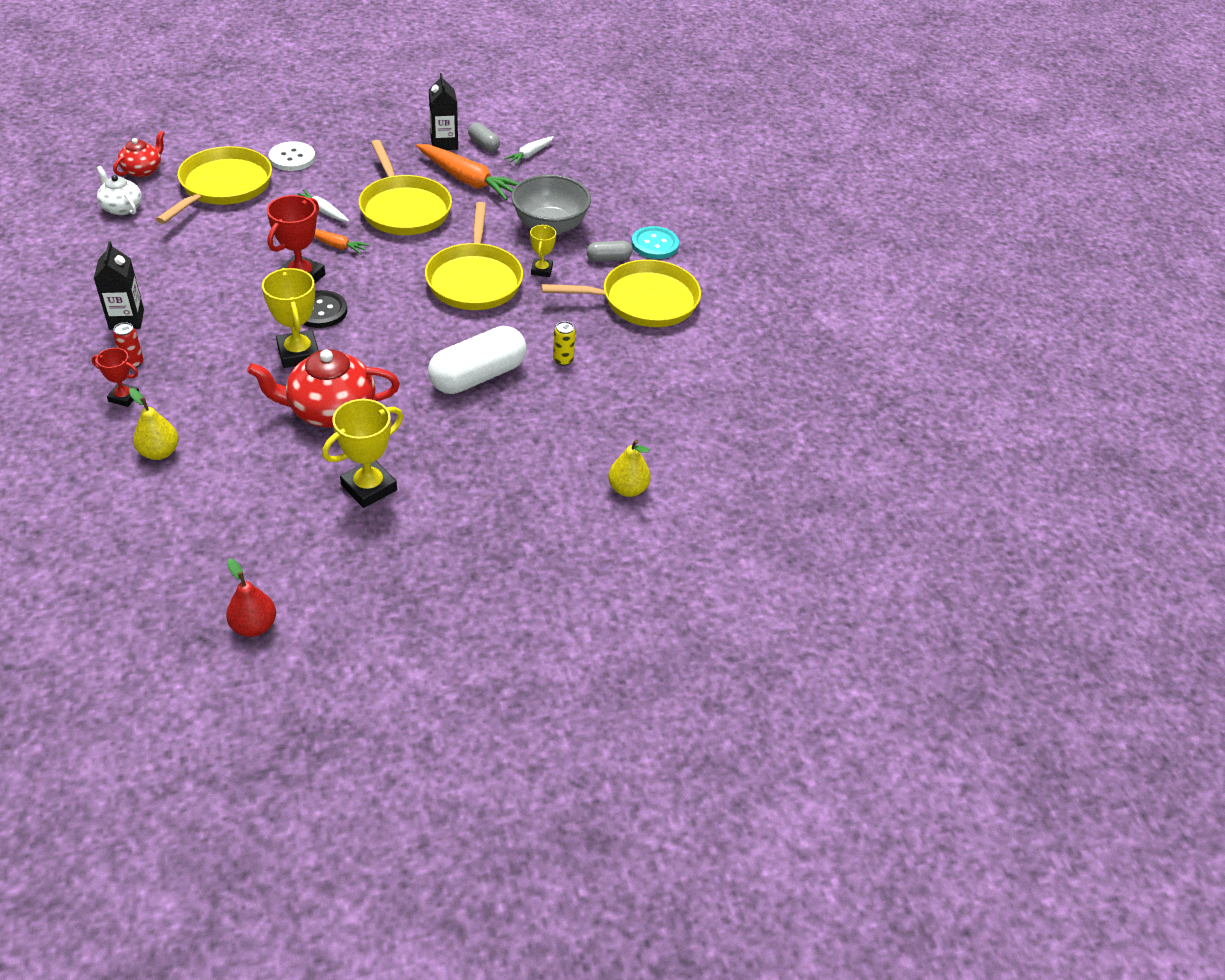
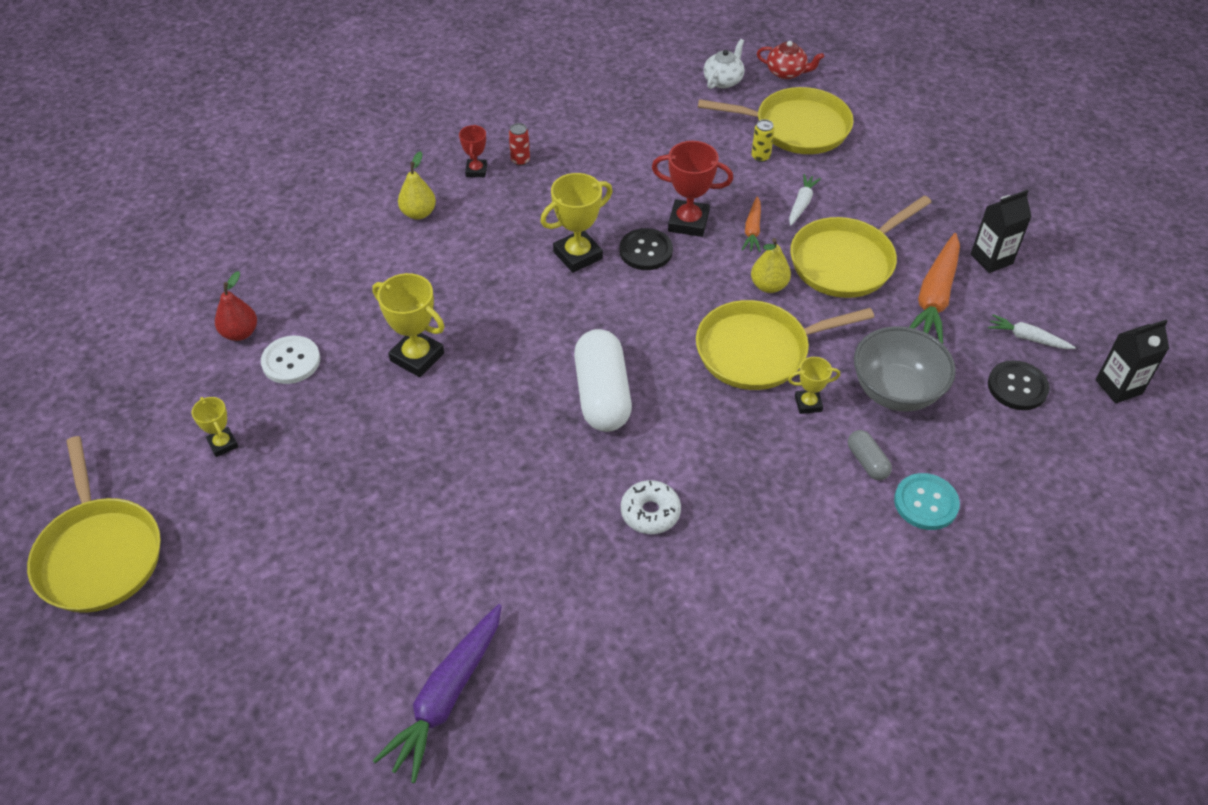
camera: 80 degrees right, 5 degrees up
black carton [94,241,144,330] -> black carton moved to [1096,320,1169,404]
red teapot [247,349,400,428] -> none
white button [269,141,315,171] -> white button moved to [261,336,320,384]
white capsule [428,326,527,394] -> white capsule turned 45 degrees clockwise [574,329,632,432]
grey capsule [468,122,500,152] -> none
yellow pan [541,259,701,327] -> yellow pan moved to [27,436,161,613]
yellow can [553,321,575,366] -> yellow can moved to [751,119,775,162]
yellow pear [608,439,651,497] -> yellow pear moved to [751,238,791,293]
none -> yellow trophy [192,397,238,457]
none -> purple carrot [373,604,502,783]
none -> white donut [621,480,681,534]
none -> black button [988,360,1050,410]

